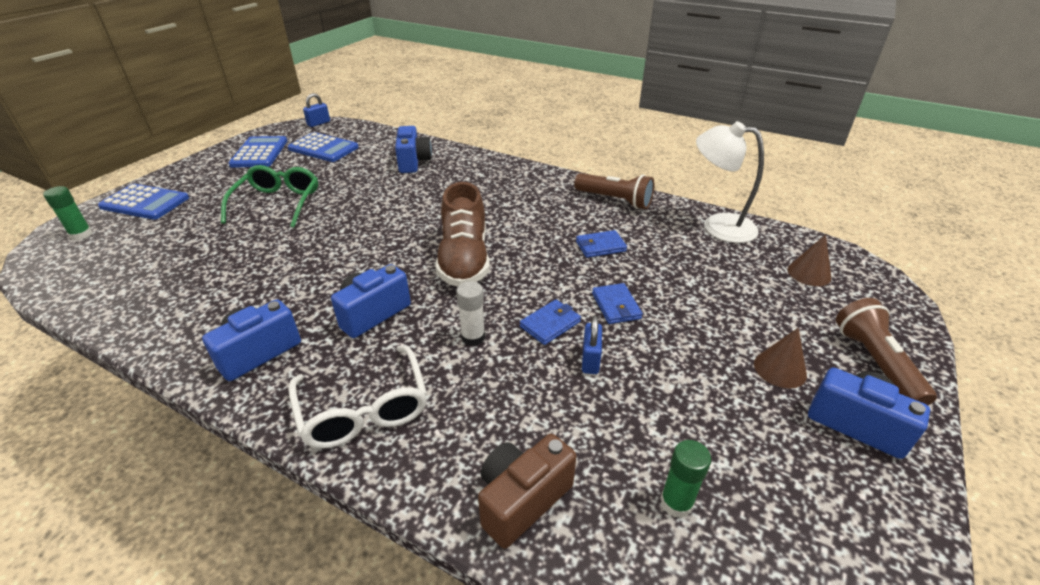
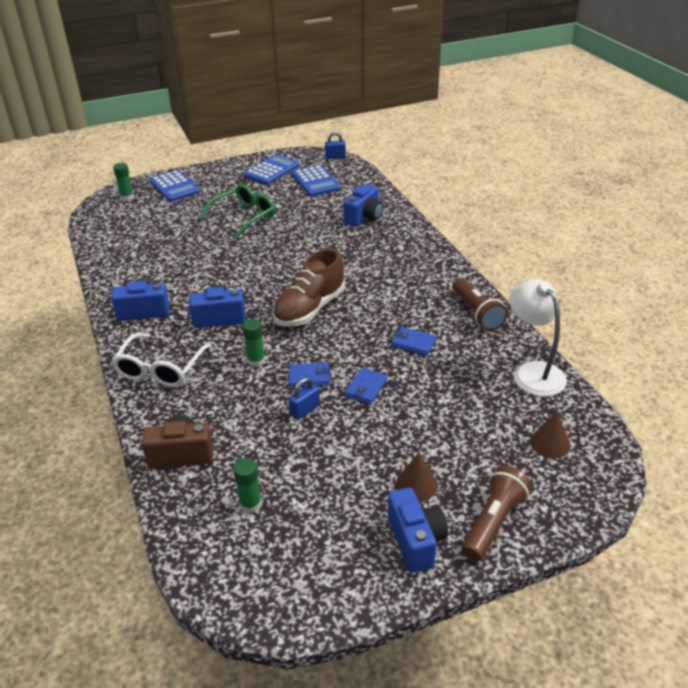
camera: 40 degrees right, 0 degrees up
white glue stick [456,281,485,346] -> green glue stick [242,319,265,367]

